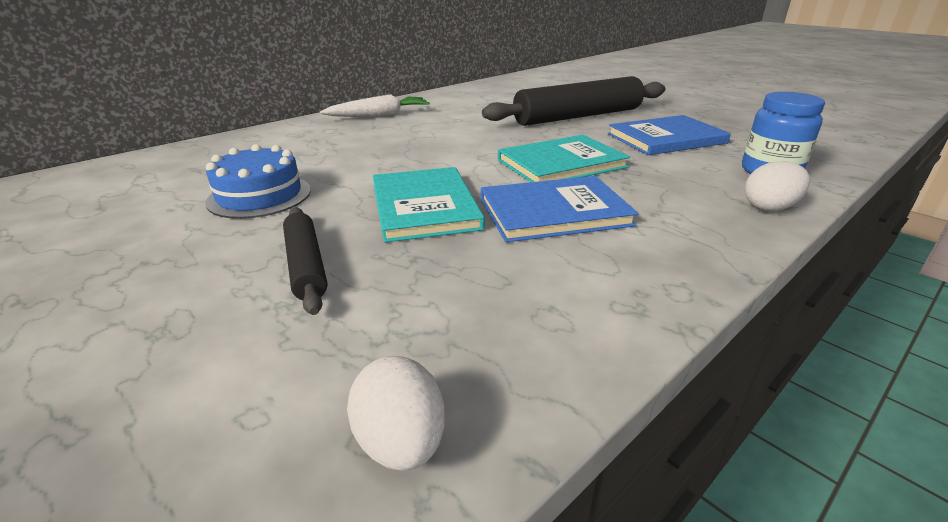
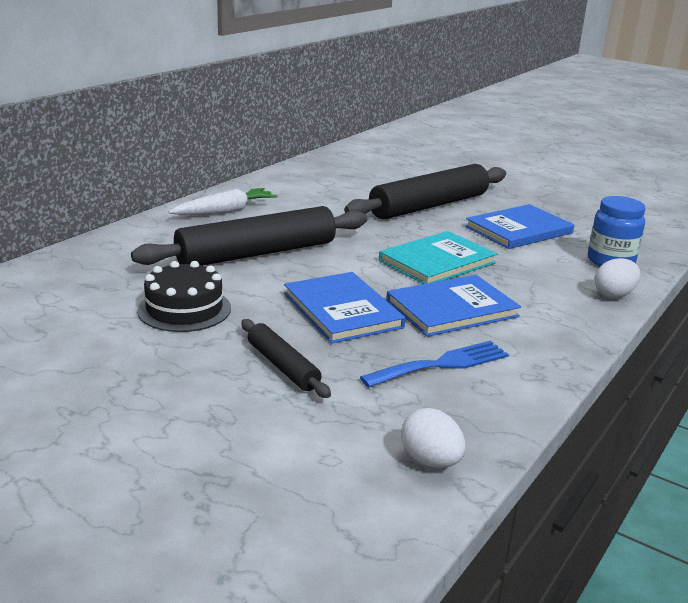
camera: 15 degrees left, 5 degrees down
blue cake [205,144,311,219] -> black cake [137,261,231,332]
turquoise book [373,167,485,242] -> blue book [284,272,406,344]
none -> black rolling pin [131,206,367,266]
none -> blue fork [360,341,509,387]

